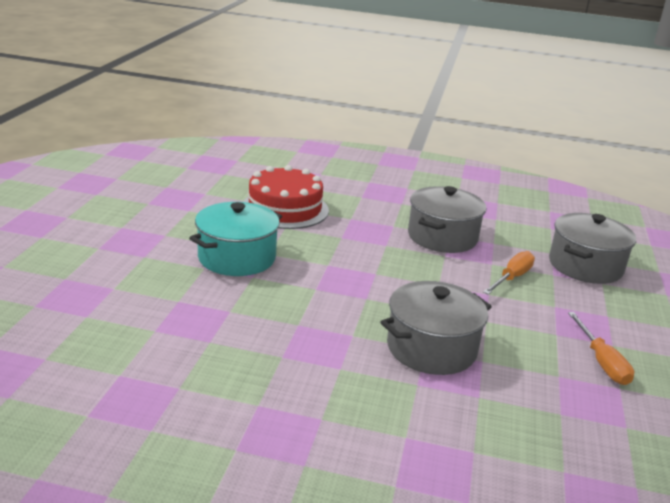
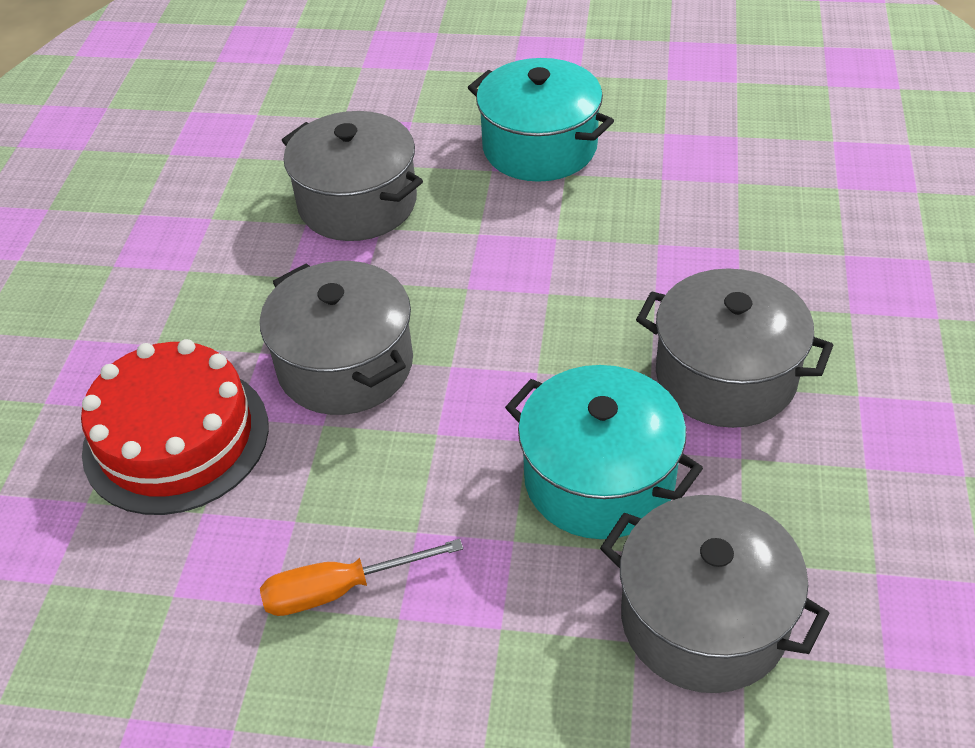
camera: 90 degrees right, 20 degrees up
red cake [243,165,329,229] -> red cake moved to [81,339,269,515]
orange screwdriver [483,251,535,295] -> turquoise pot [505,365,703,539]
none -> grey pot [281,111,423,241]

